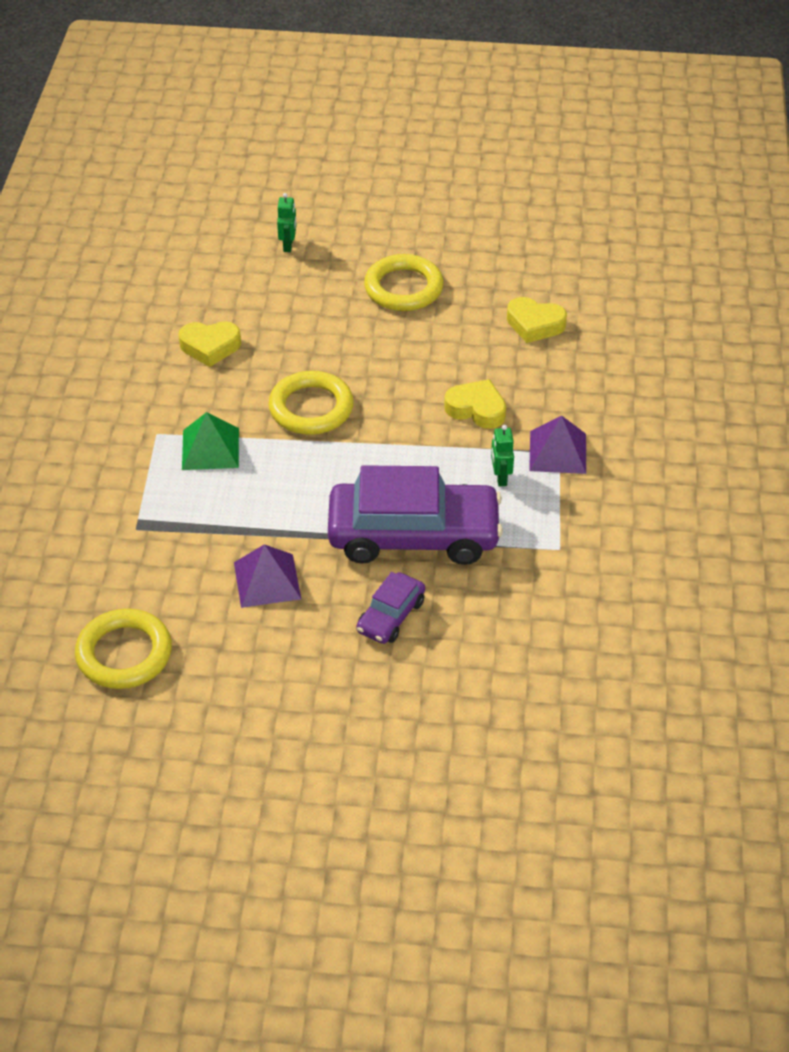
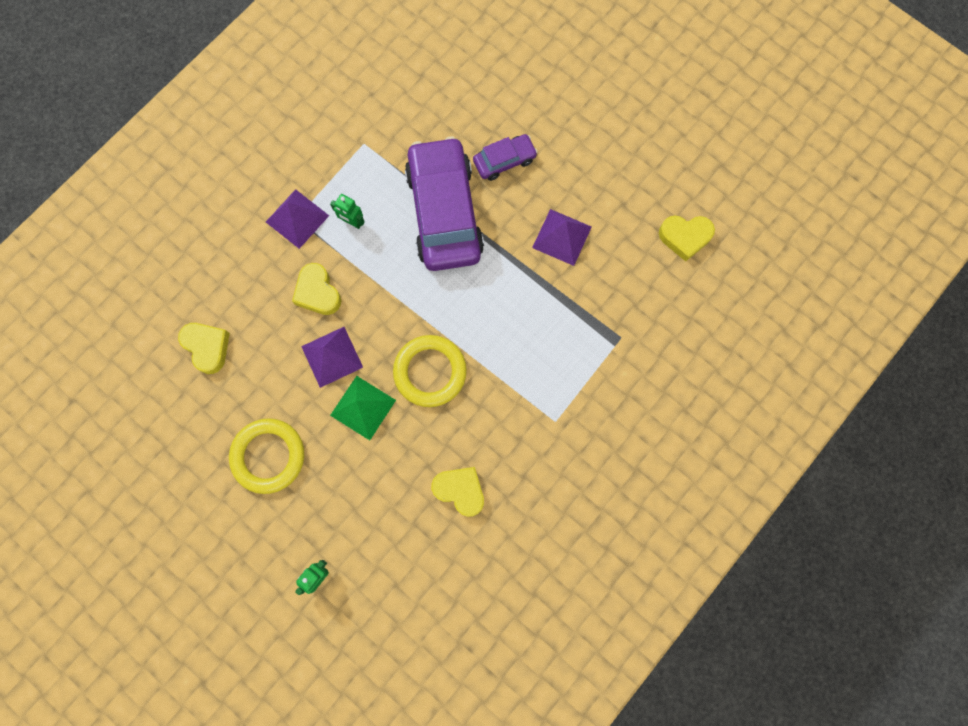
camera: 145 degrees left, 30 degrees up
yellow ring [75,609,172,689] -> yellow heart [659,216,715,261]
green pyramid [182,412,239,470] -> green pyramid moved to [330,376,396,440]
purple car [328,465,503,565] -> purple car turned 45 degrees clockwise [405,136,484,271]
green robot [491,425,514,487] -> green robot turned 90 degrees clockwise [330,194,365,229]
none -> purple pyramid [301,327,363,388]

